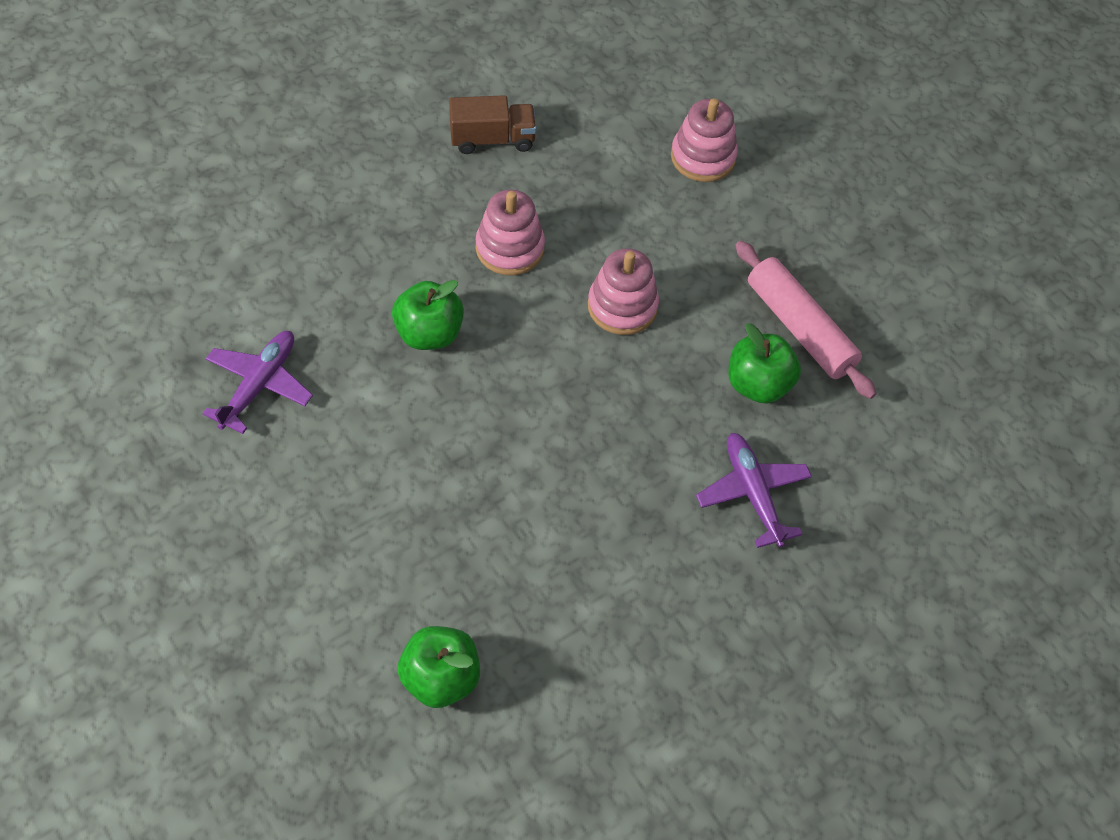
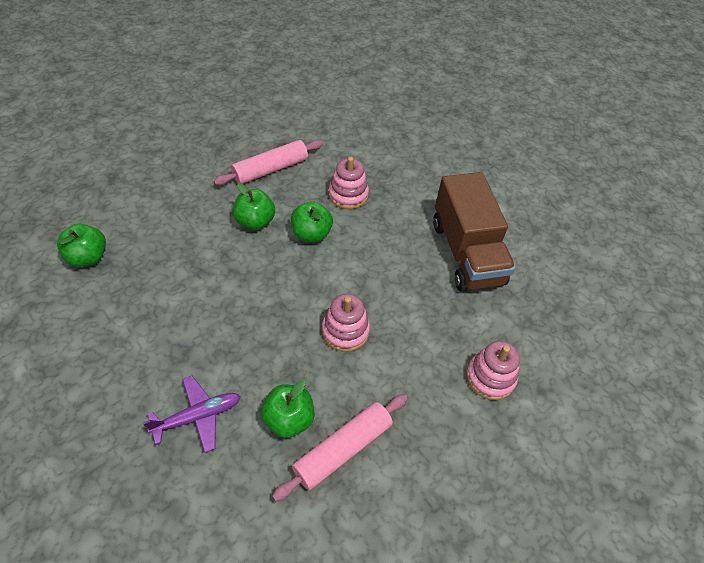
camera: 85 degrees right, 5 degrees down
purple plane [202,331,313,434] -> pink rolling pin [214,140,323,185]
brown truck [449,95,537,154] -> brown truck [433,172,516,291], size x1.98
pink stacking toy [475,190,545,276] -> pink stacking toy moved to [329,157,369,209]
none -> green apple [233,183,275,230]

